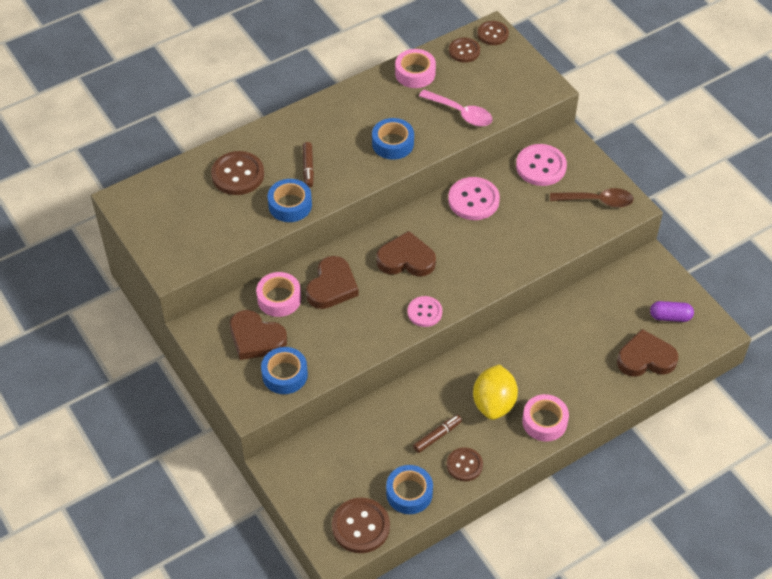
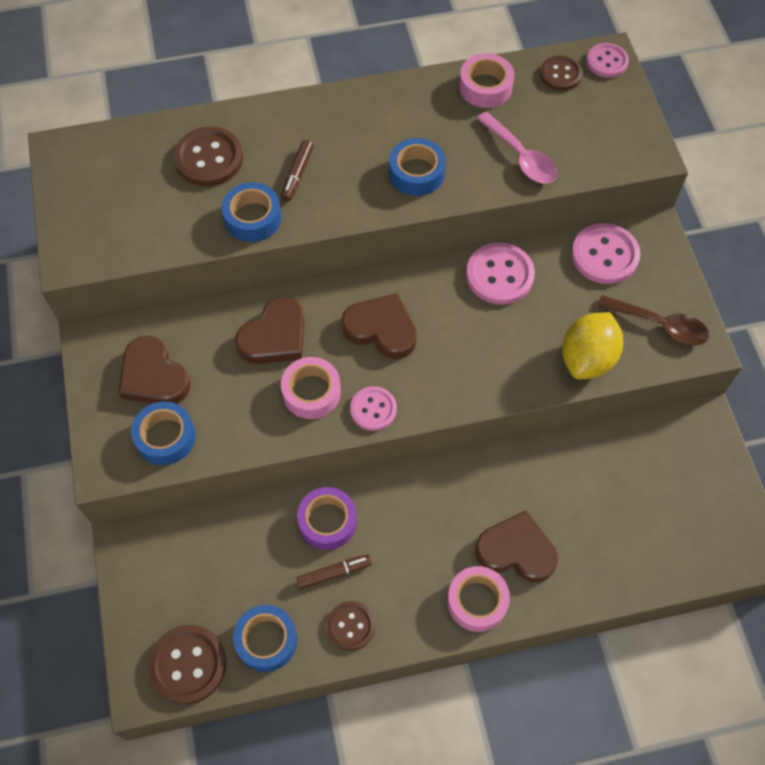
camera: 20 degrees right, 10 degrees up
pink tape [256,272,301,317] -> pink tape moved to [281,357,341,419]
yellow lemon [473,364,518,420] -> yellow lemon moved to [562,312,623,379]
brown button [477,21,509,45] -> pink button [586,43,629,78]
brown heart [617,329,678,377] -> brown heart moved to [475,511,558,582]
purple capsule [650,301,694,322] -> none
none -> purple tape [297,487,357,550]

